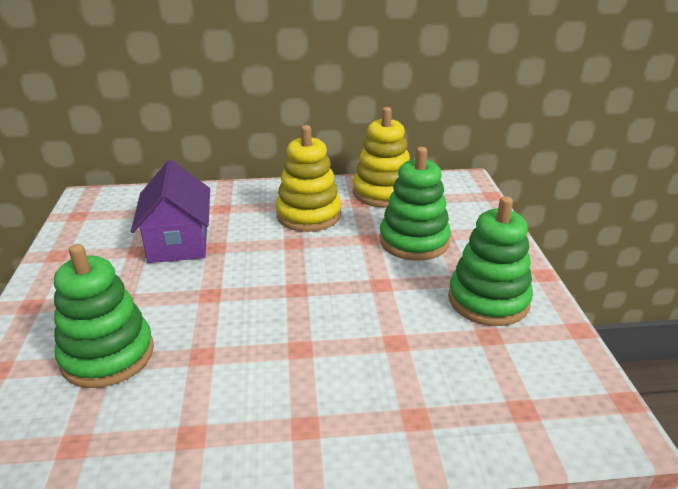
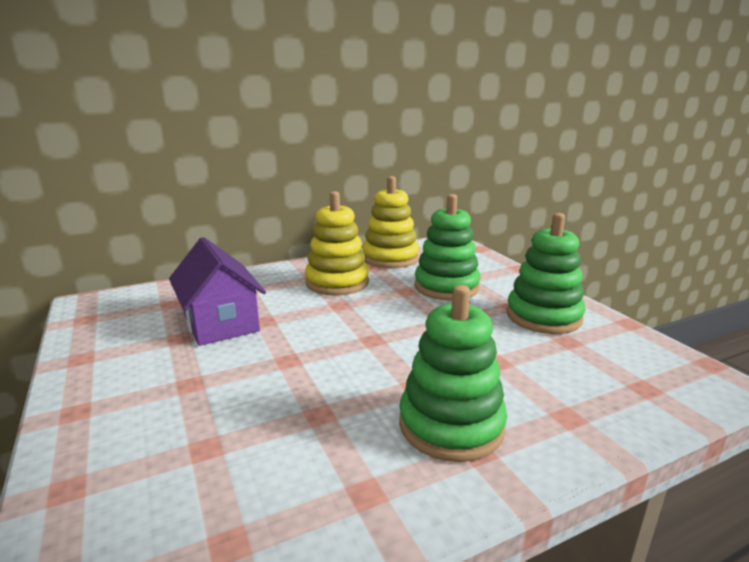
camera: 20 degrees left, 10 degrees down
green stacking toy [54,244,154,388] -> green stacking toy moved to [399,285,507,462]

